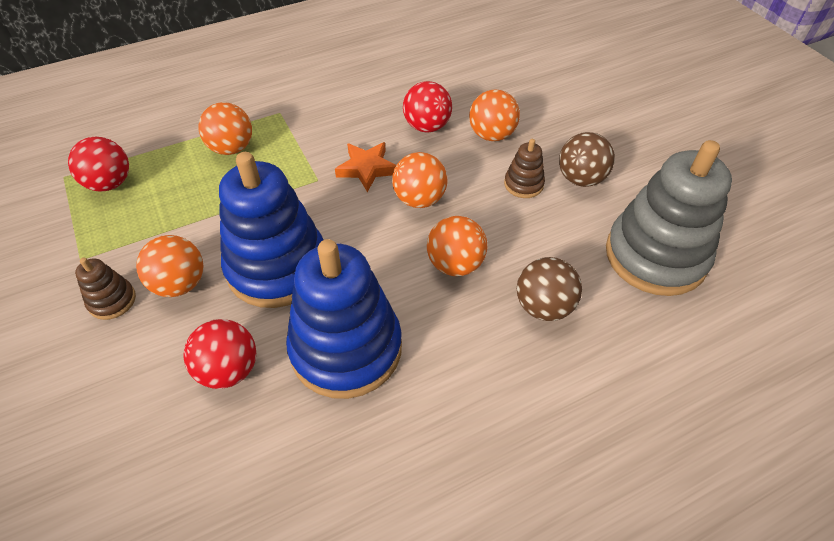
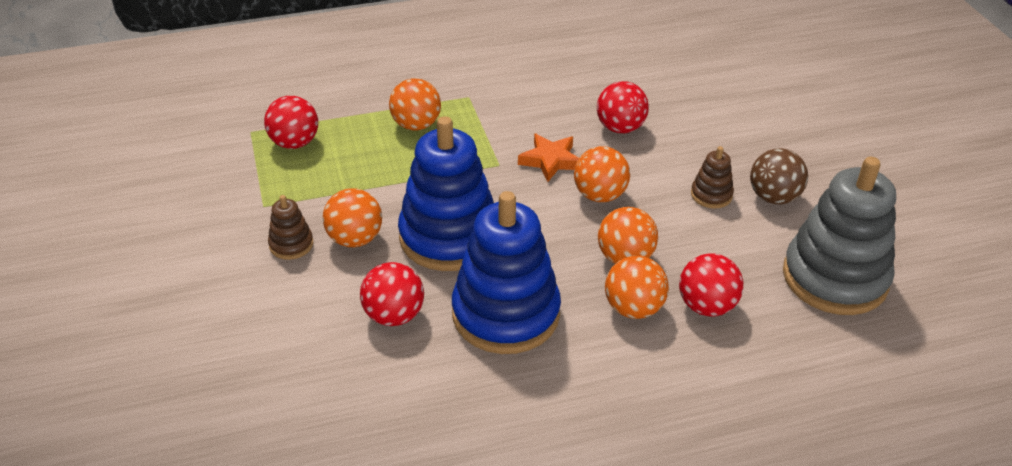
camera: 10 degrees right, 10 degrees down
orange ball [469,89,520,141] -> orange ball moved to [605,256,669,319]
brown ball [517,257,582,321] -> red ball [679,253,743,316]

